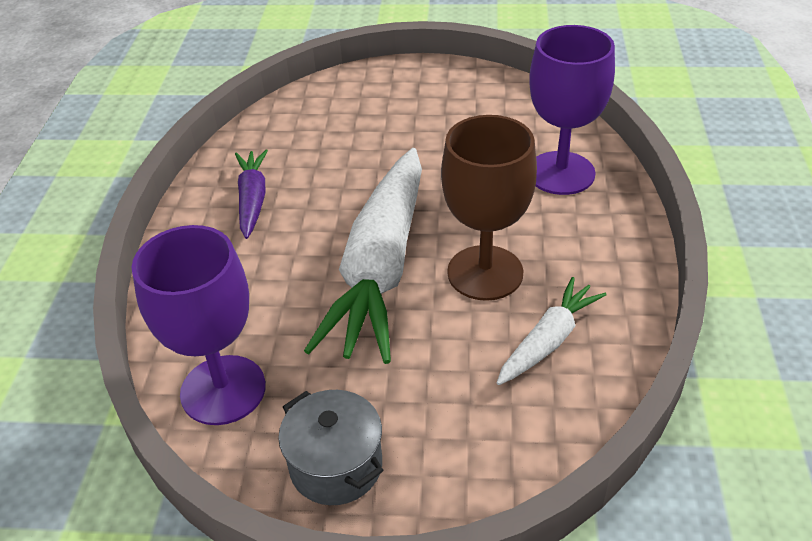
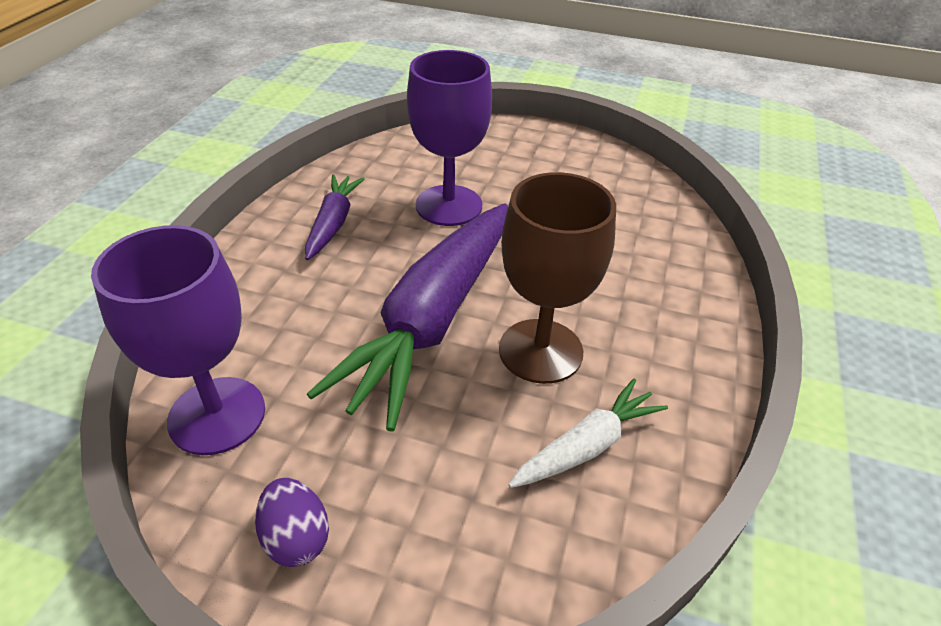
camera: 10 degrees right, 0 degrees up
grey pot [278,390,383,505] -> purple egg [255,478,329,567]
white carrot [304,148,422,364] -> purple carrot [307,203,508,432]
purple goblet [529,25,615,195] -> purple goblet moved to [407,50,492,226]

